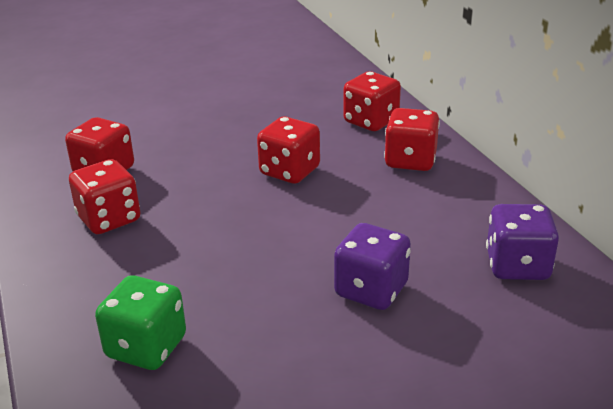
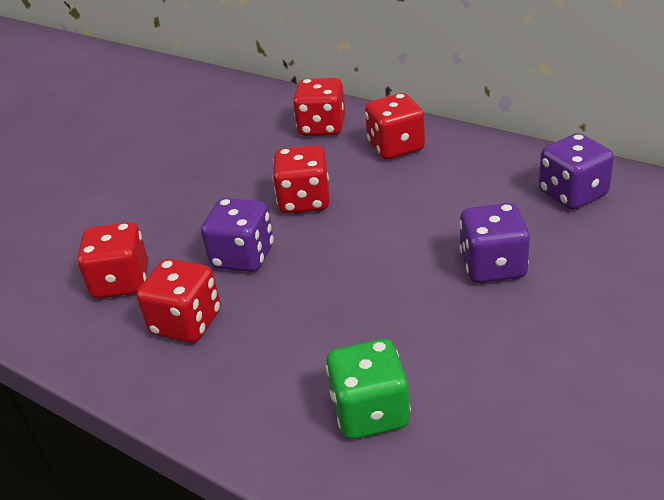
camera: 30 degrees left, 5 degrees up
none -> purple dice [201,198,274,272]

